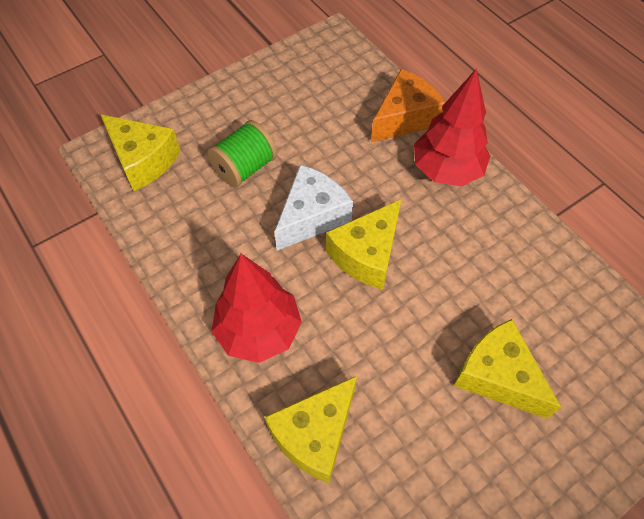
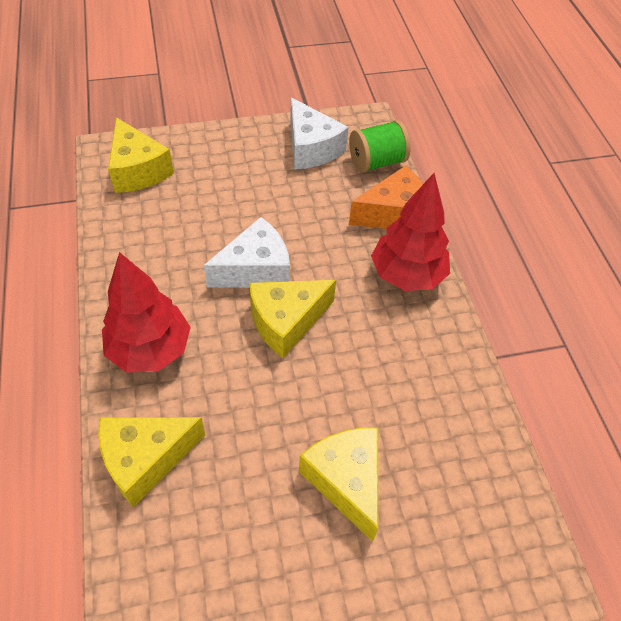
camera: 20 degrees right, 5 degrees down
green spool [207,120,277,188] -> green spool moved to [349,120,411,173]
none -> white cheese [290,98,348,170]

